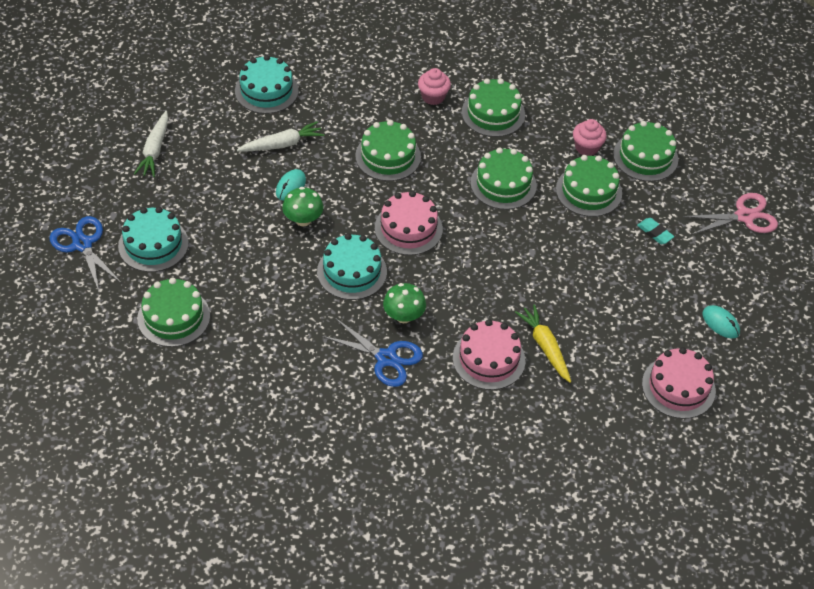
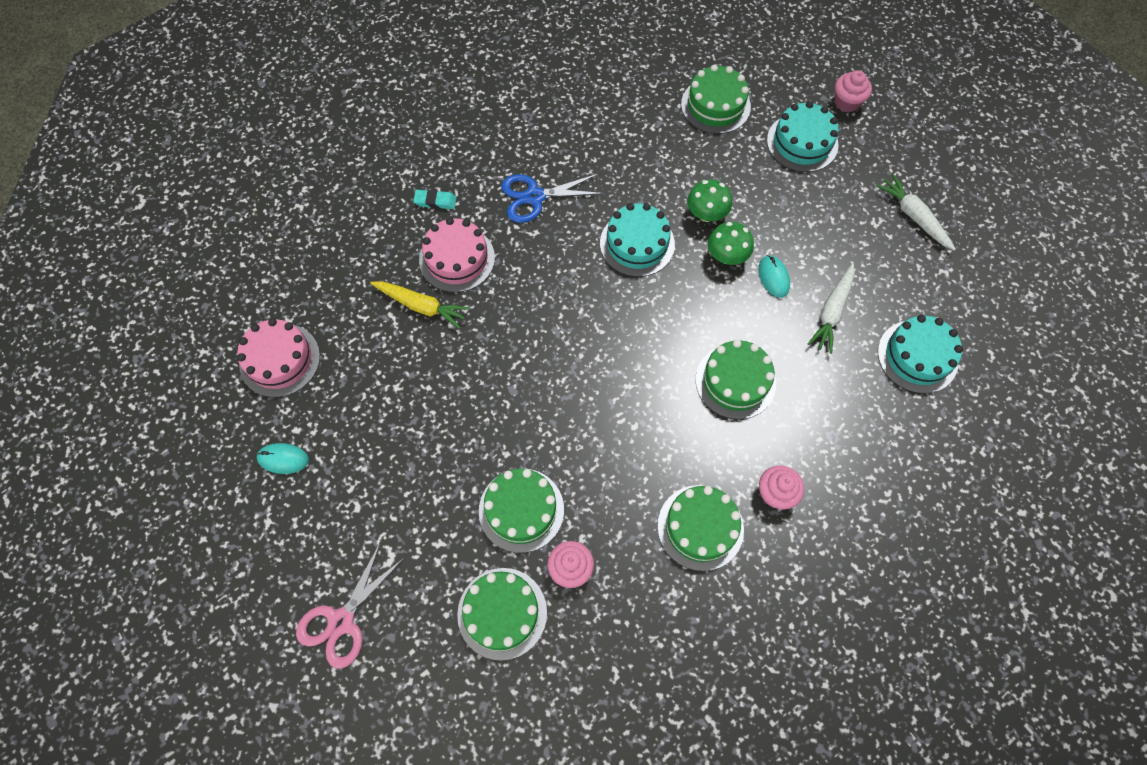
camera: 140 degrees right, 15 degrees up
blue scissors [49,216,121,291] -> pink cupcake [835,70,872,112]
pink cake [375,191,443,255] -> none
green mushroom [383,283,426,323] -> green mushroom moved to [687,180,732,222]
green cake [470,148,537,210] -> none
turquoise eraser [637,218,674,244] -> turquoise eraser moved to [413,190,457,209]

